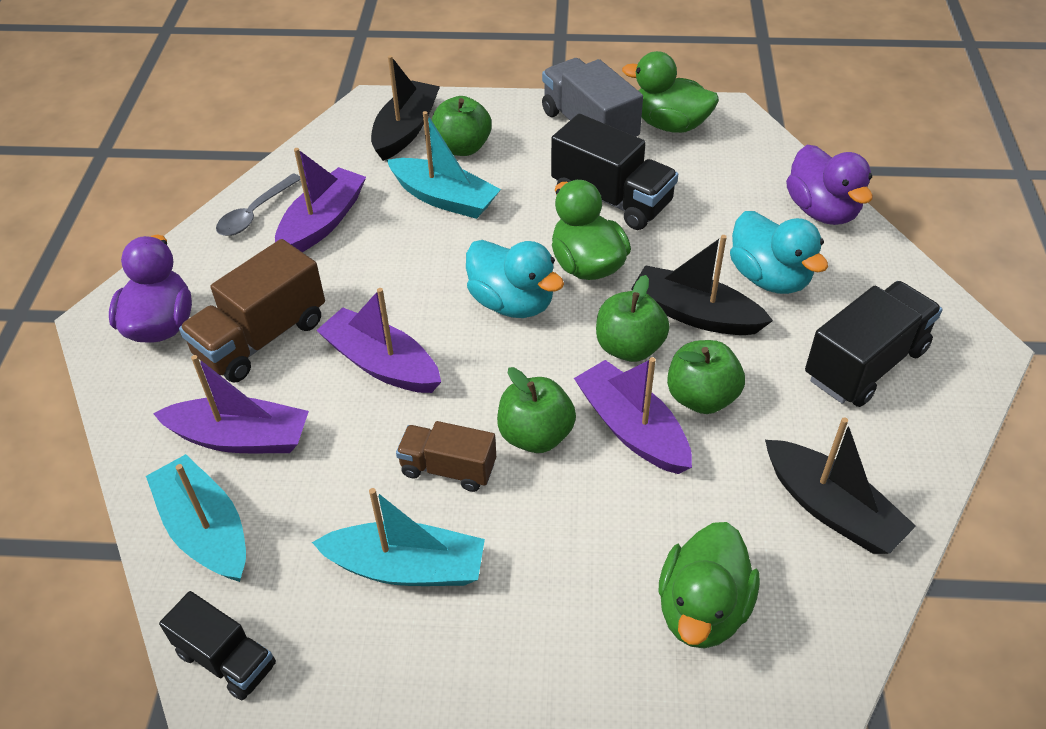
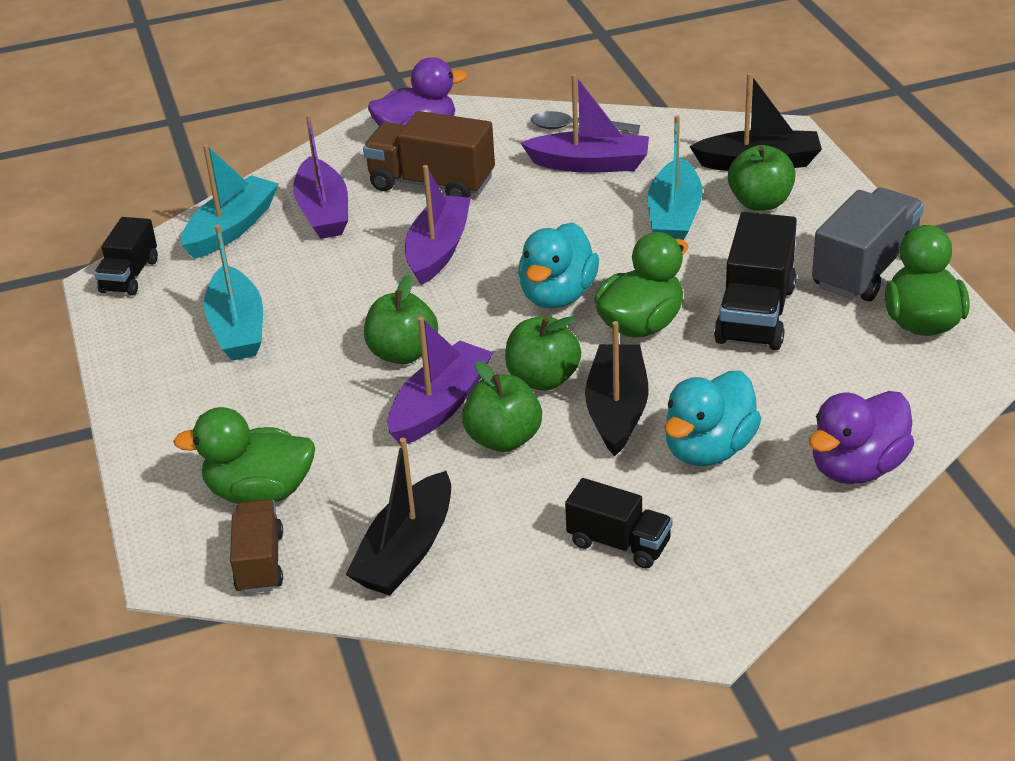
camera: 70 degrees right, 10 degrees down
brown truck [396,421,496,492] -> brown truck moved to [230,499,283,594]
black truck [805,281,942,407] -> black truck [565,478,673,569], size x0.62

